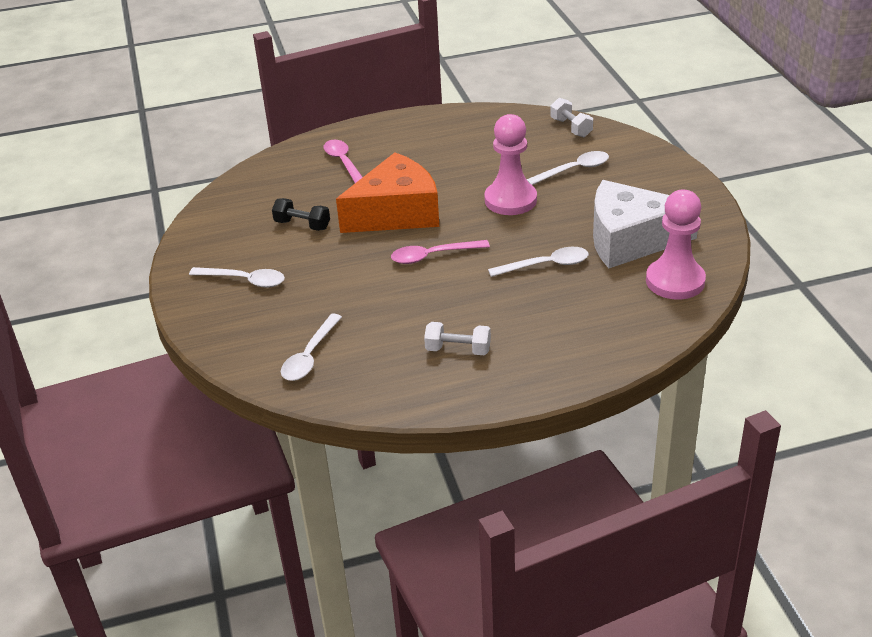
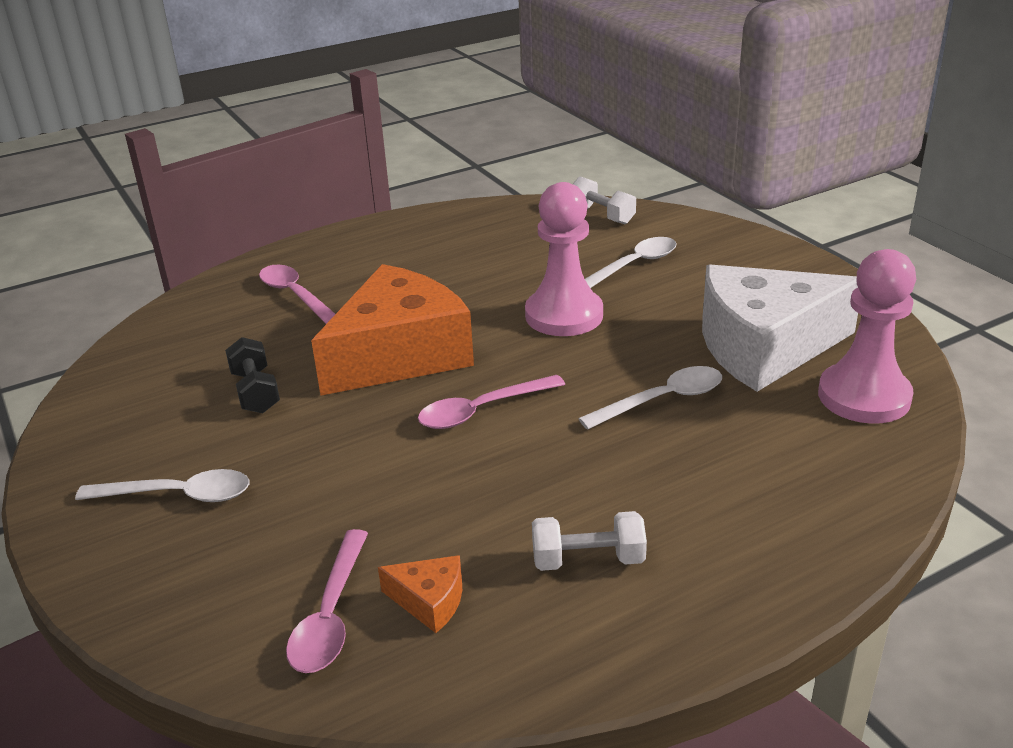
camera: 15 degrees left, 5 degrees down
black dumbbell [272,198,330,231] -> black dumbbell turned 60 degrees clockwise [225,337,280,413]
white spoon [281,314,342,381] -> pink spoon [286,529,368,673]
none -> orange cheese [378,555,462,633]

